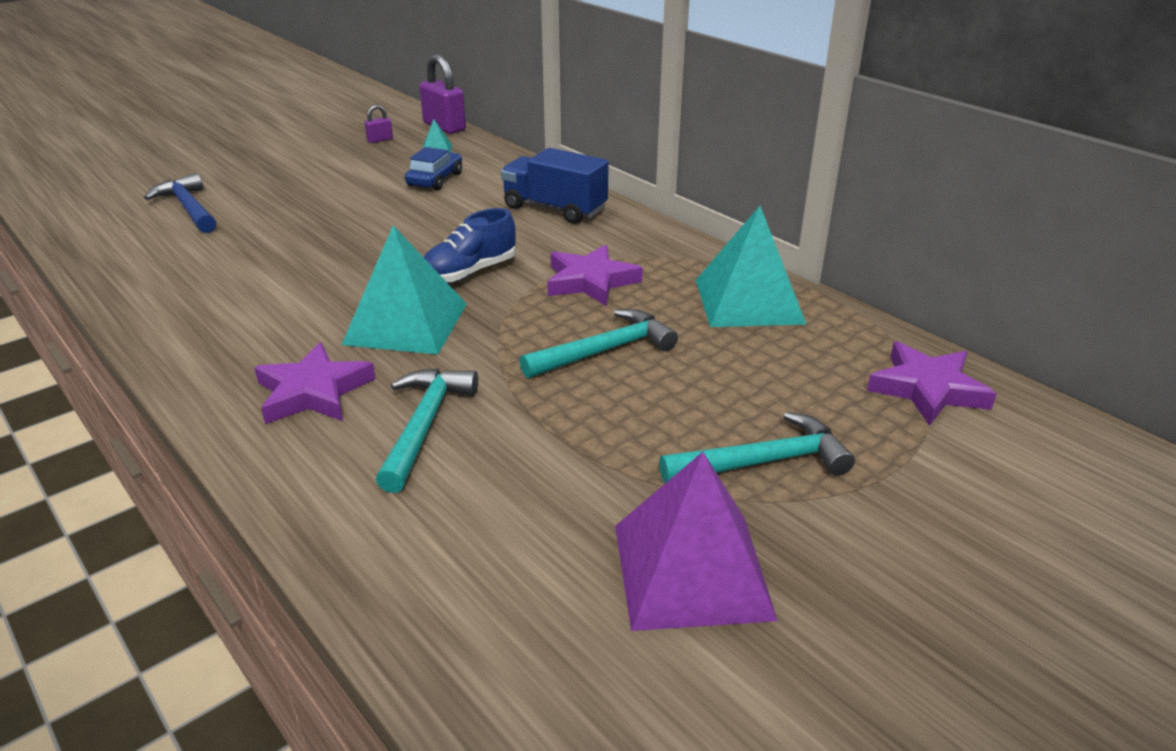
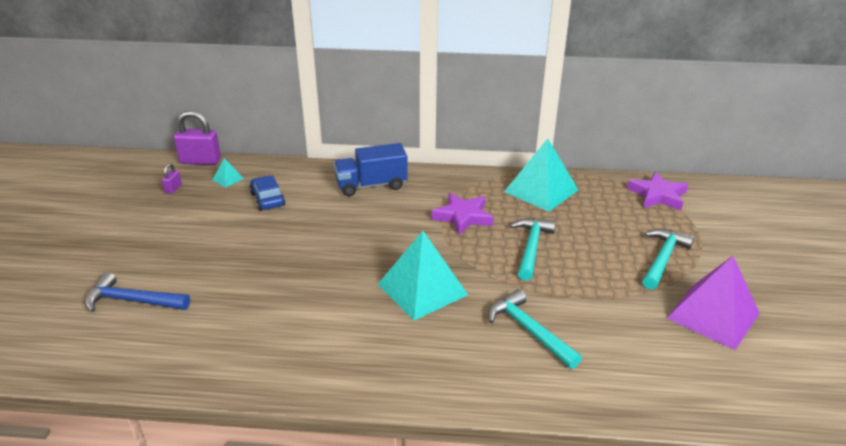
camera: 45 degrees left, 0 degrees up
purple star [254,342,376,424] -> none
blue shoe [424,208,516,283] -> none

